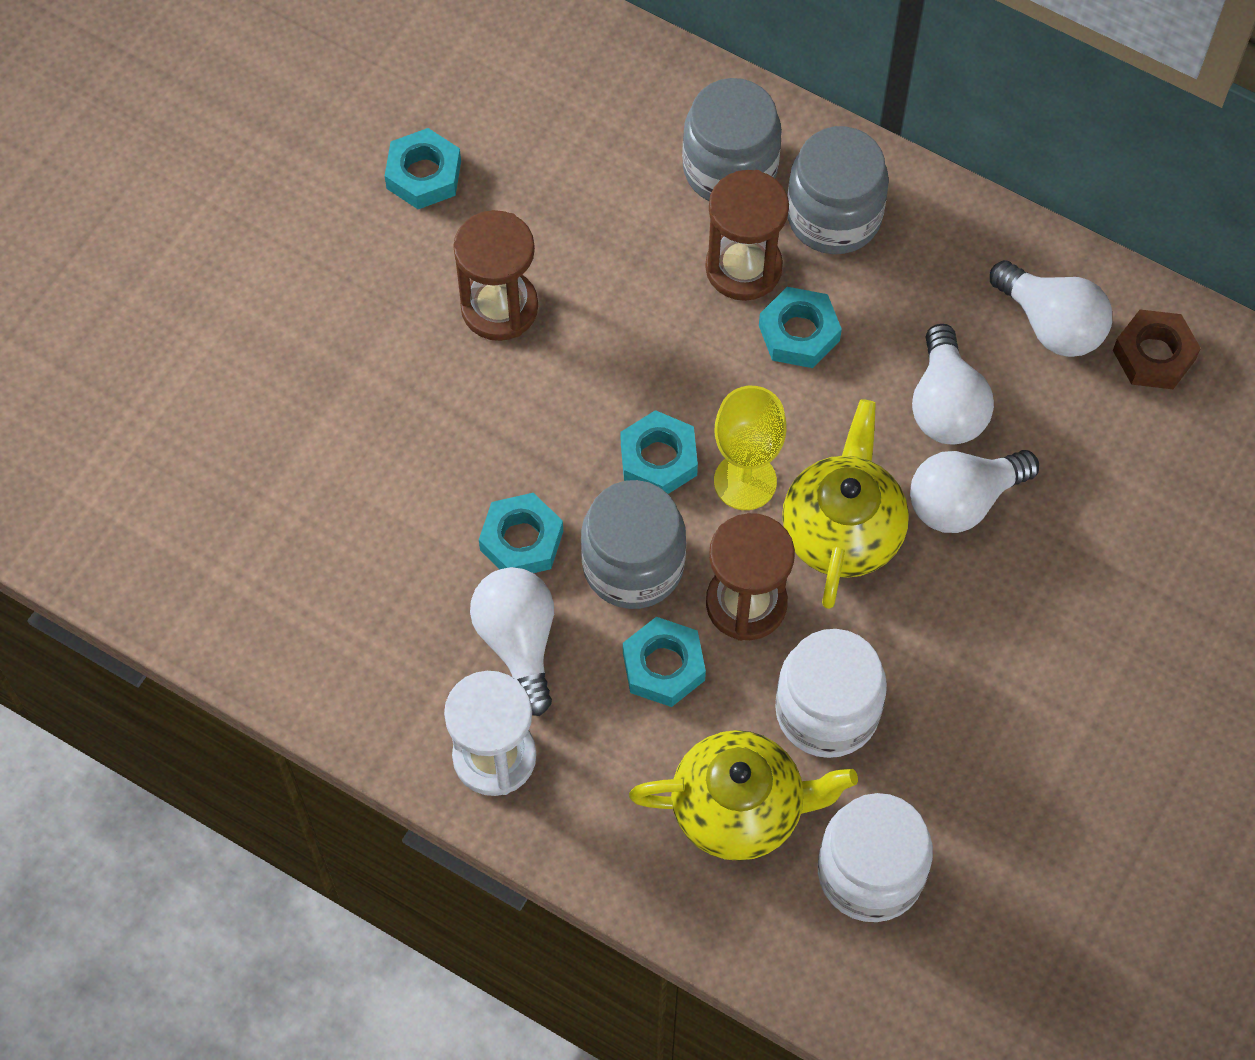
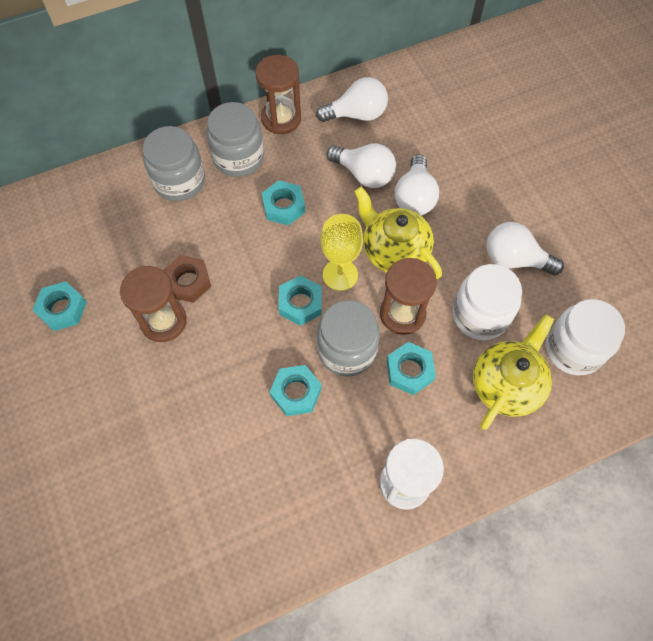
camera: 55 degrees left, 0 degrees up
white light bulb [470,567,554,716] -> white light bulb moved to [486,222,564,275]
brown hourglass [705,170,789,301] -> brown hourglass moved to [255,55,301,134]
brown nut [1113,310,1201,389] -> brown nut moved to [163,255,211,303]

